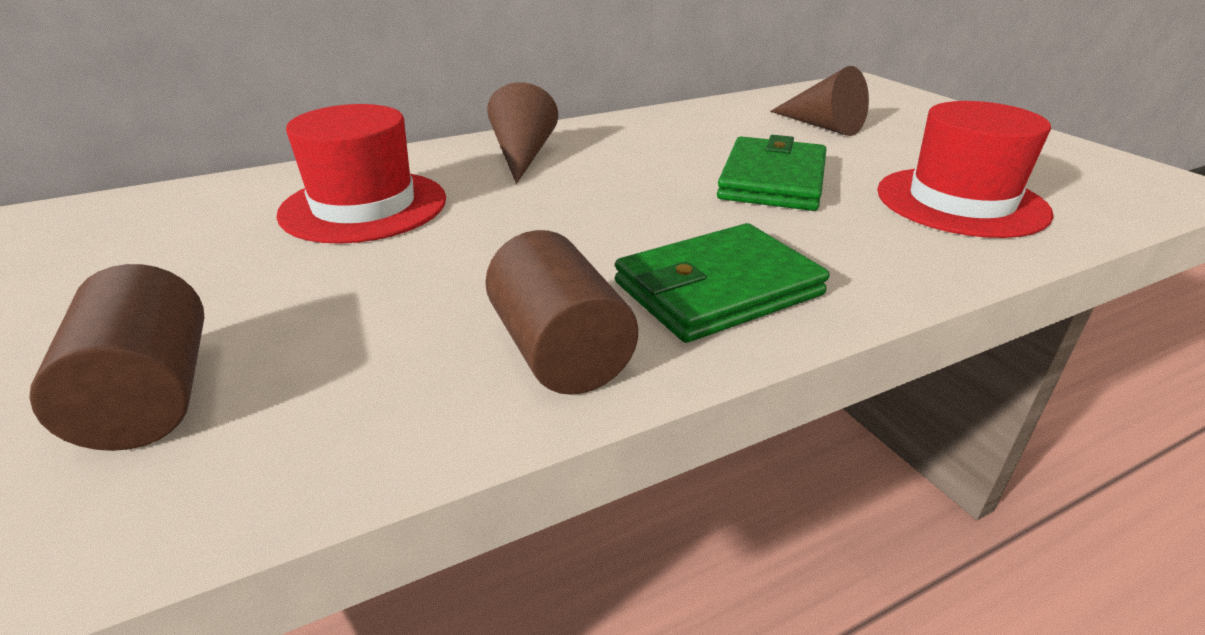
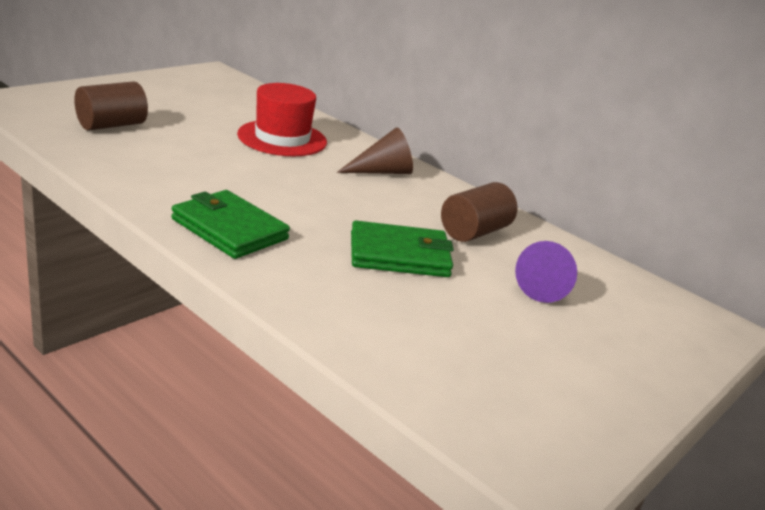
camera: 65 degrees right, 5 degrees down
brown cylinder [485,230,638,395] -> brown cylinder moved to [441,182,518,242]
brown cone [770,66,869,136] -> purple cone [515,241,577,303]
red hat [877,101,1053,238] -> none

